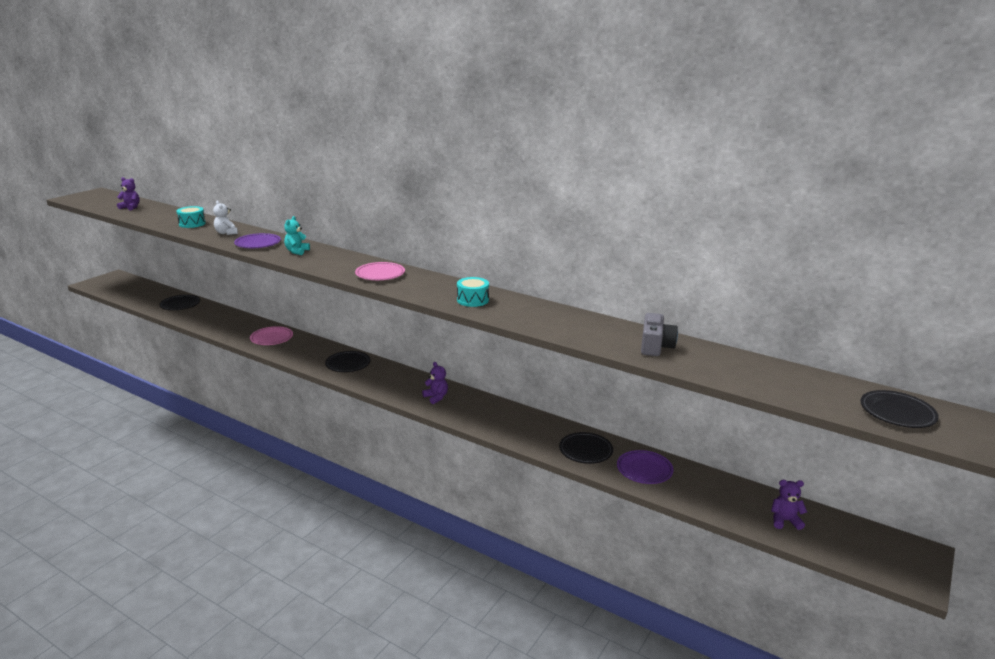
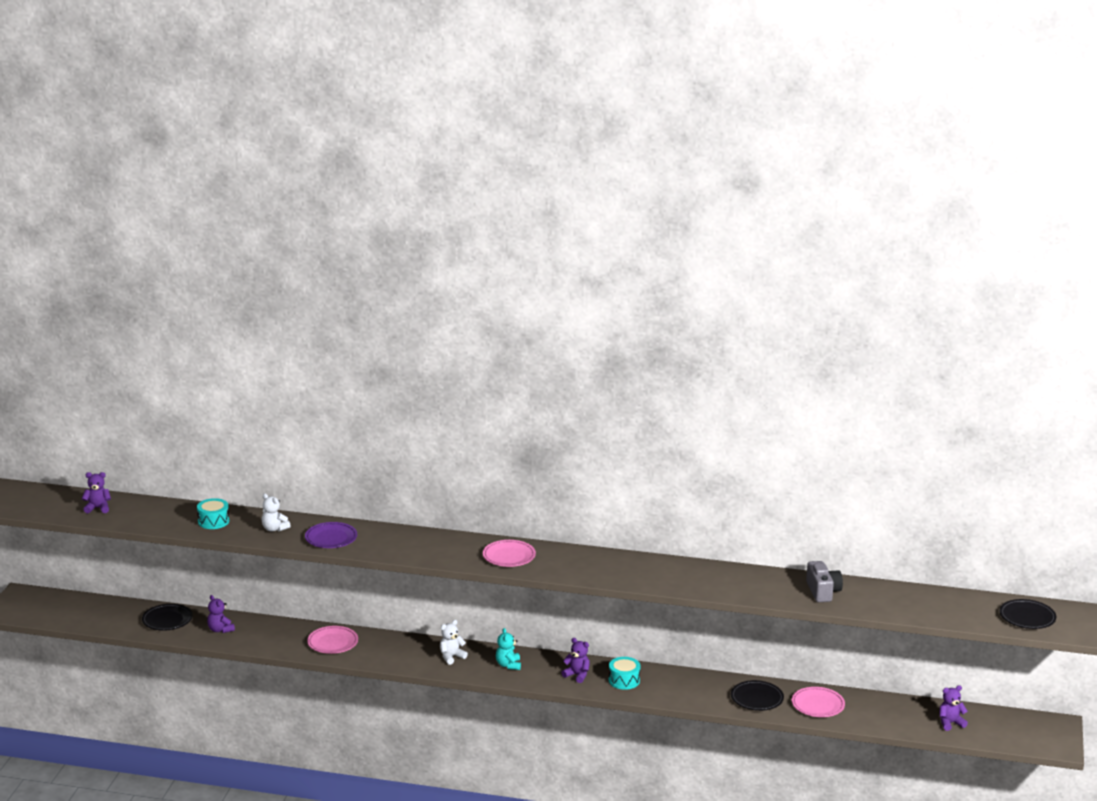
camera: 20 degrees left, 0 degrees up
turquoise teddy bear [284,216,310,255] -> turquoise teddy bear moved to [496,628,521,670]
black plate [325,351,371,372] -> white teddy bear [440,620,468,665]
turquoise drum [457,277,489,307] -> turquoise drum moved to [609,657,641,690]
purple plate [617,450,674,484] -> pink plate [792,687,845,717]
none -> purple teddy bear [207,595,235,633]

